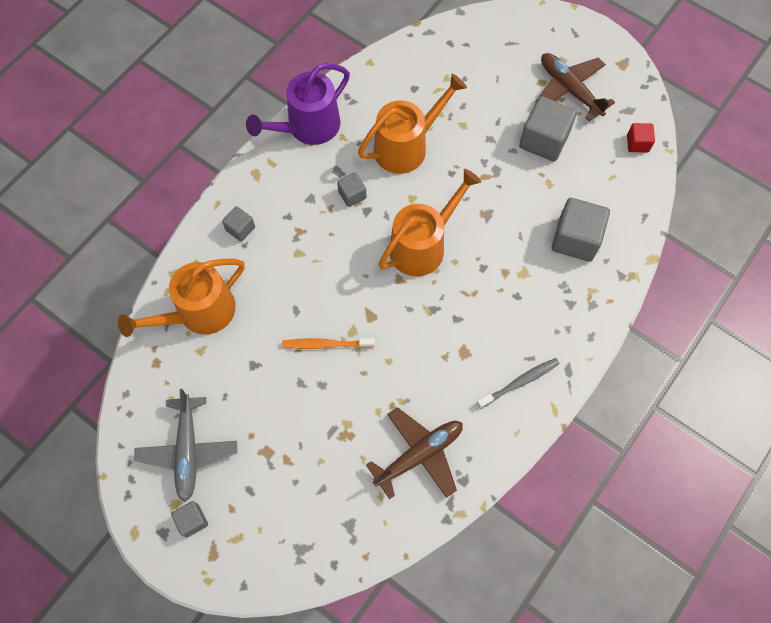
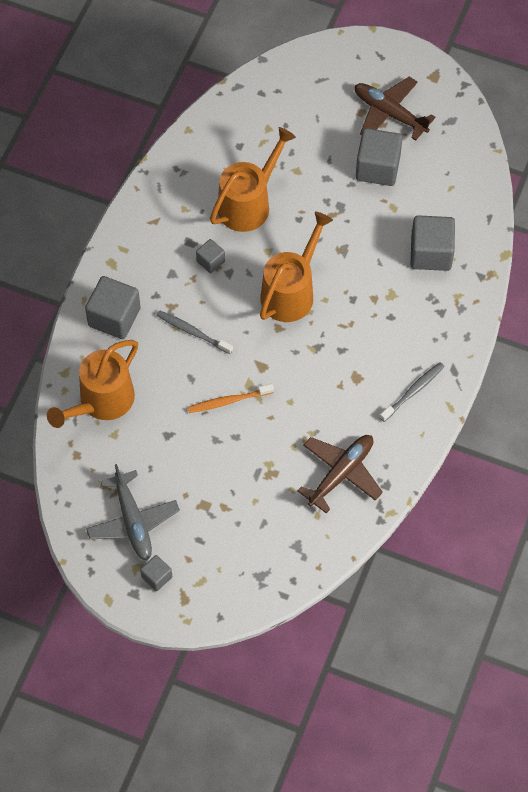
camera: 15 degrees left, 5 degrees down
grey cube [222,206,255,242] -> grey cube [85,276,141,339], size x1.90
purple watering can [246,63,350,145] -> none
red cube [627,123,655,153] -> none
none -> grey toothbrush [156,310,233,354]

